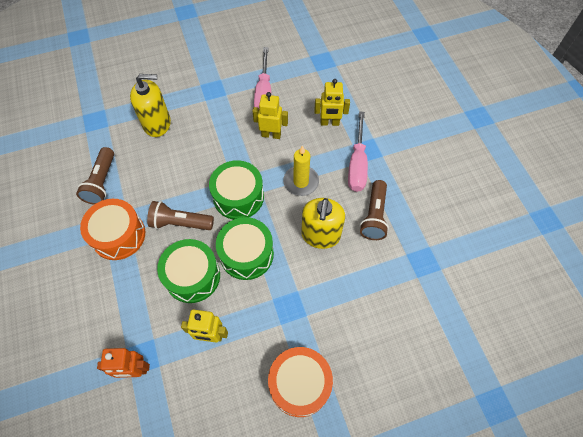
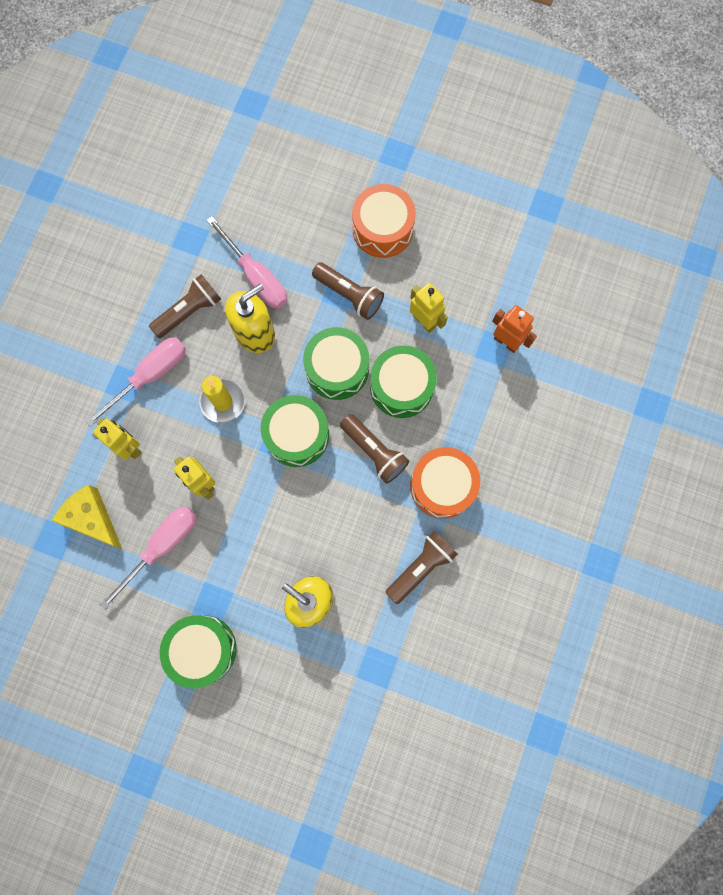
camera: 140 degrees left, 15 degrees up
none -> yellow cheese [52,485,122,548]
none -> green drum [160,615,236,689]
none -> pink screwdriver [206,216,287,309]
none -> brown flashlight [312,262,384,320]

